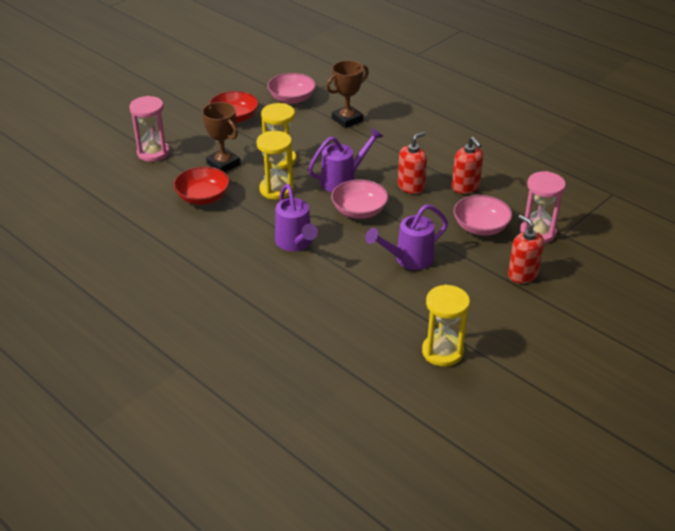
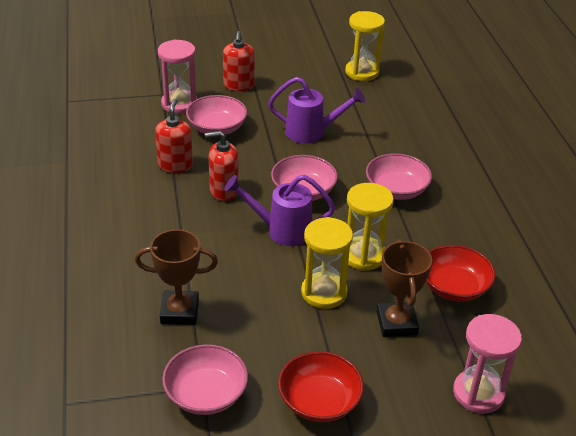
camera: 145 degrees left, 0 degrees up
purple watering can [275,184,318,251] -> pink bowl [366,153,432,200]

